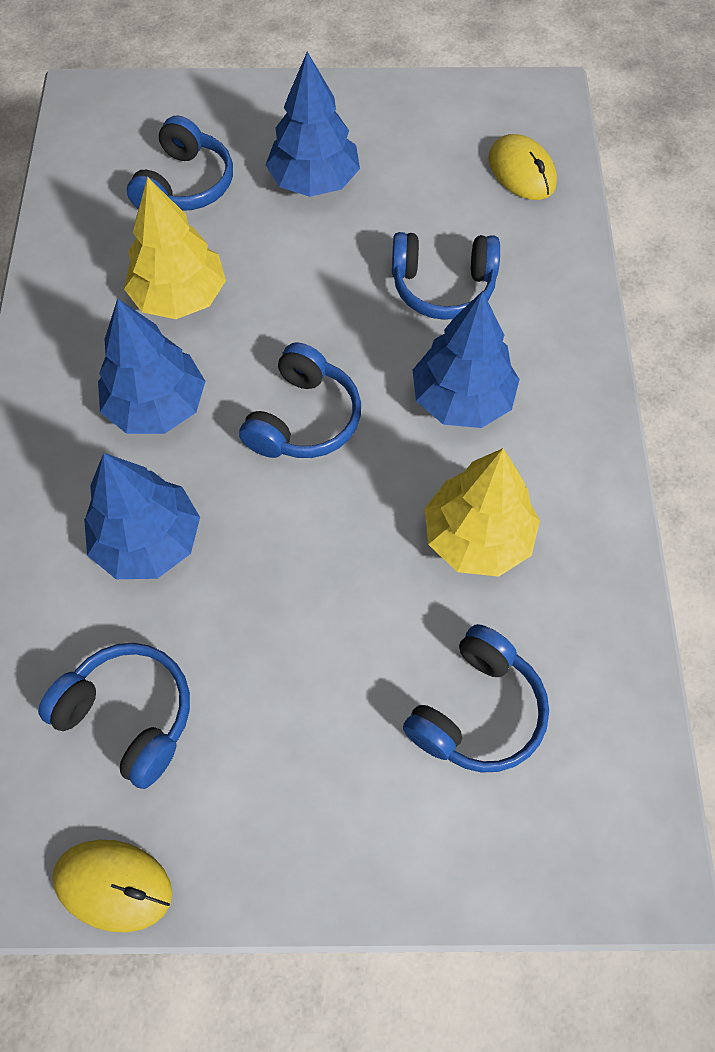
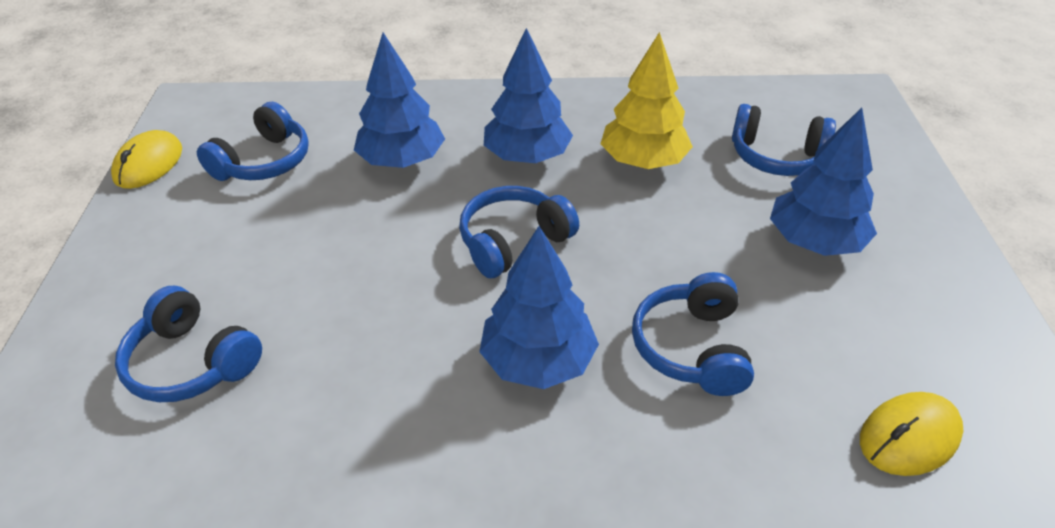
camera: 90 degrees right, 20 degrees down
blue headphones [239,342,361,458] -> blue headphones turned 120 degrees clockwise [459,186,579,278]
yellow tree [425,448,540,577] -> none

